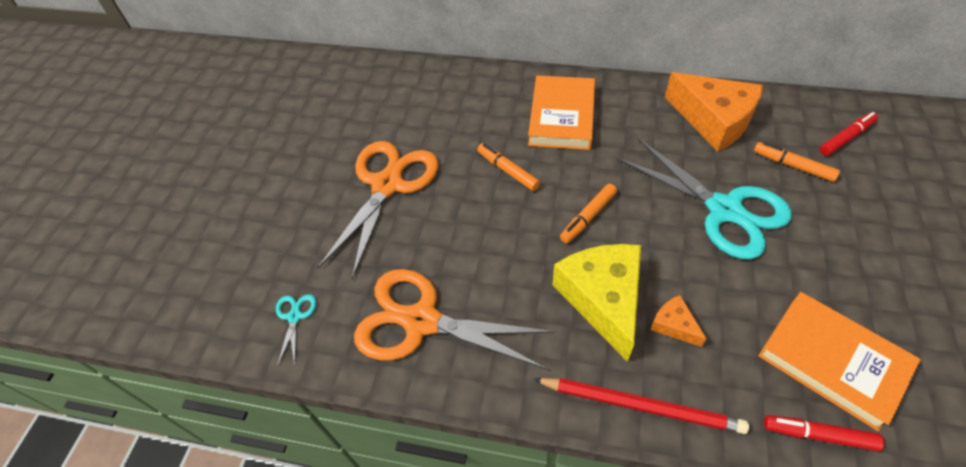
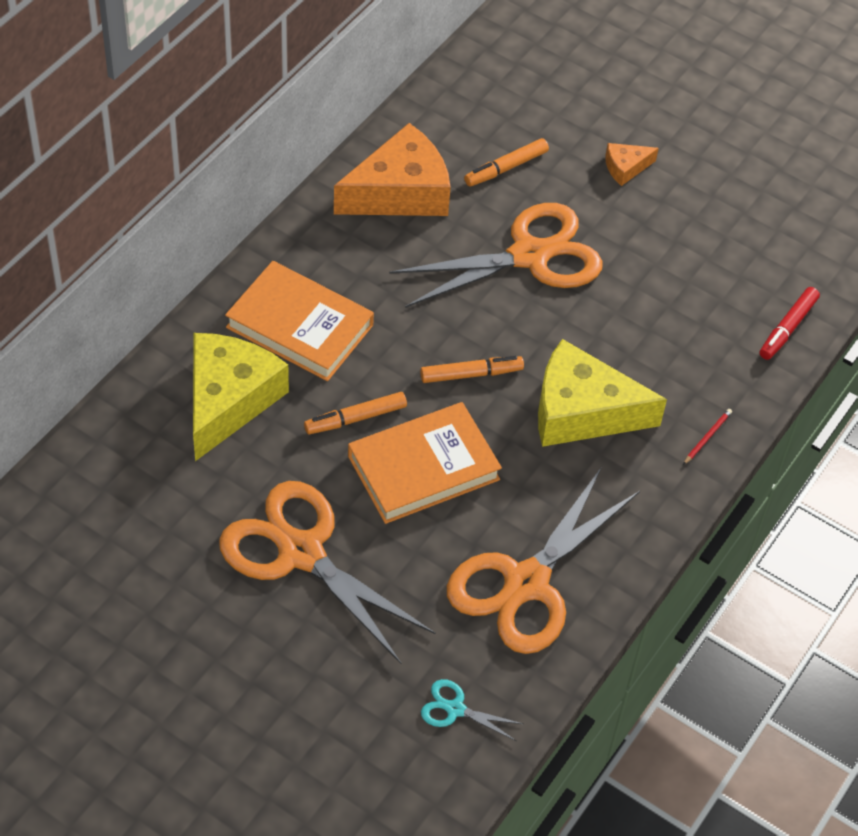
camera: 75 degrees left, 0 degrees up
red pencil [534,378,749,434] -> red pencil [683,409,732,465], size x0.40
orange marker [560,184,617,243] -> orange marker turned 75 degrees counterclockwise [420,356,524,383]
turquoise scissors [617,138,792,260] -> orange scissors [389,203,603,308]
orange cheese [650,295,707,347] -> orange cheese moved to [605,143,659,186]
orange book [758,292,921,431] -> orange book moved to [348,402,502,524]
red marker [819,112,878,156] -> none
none -> yellow cheese [193,333,289,461]

